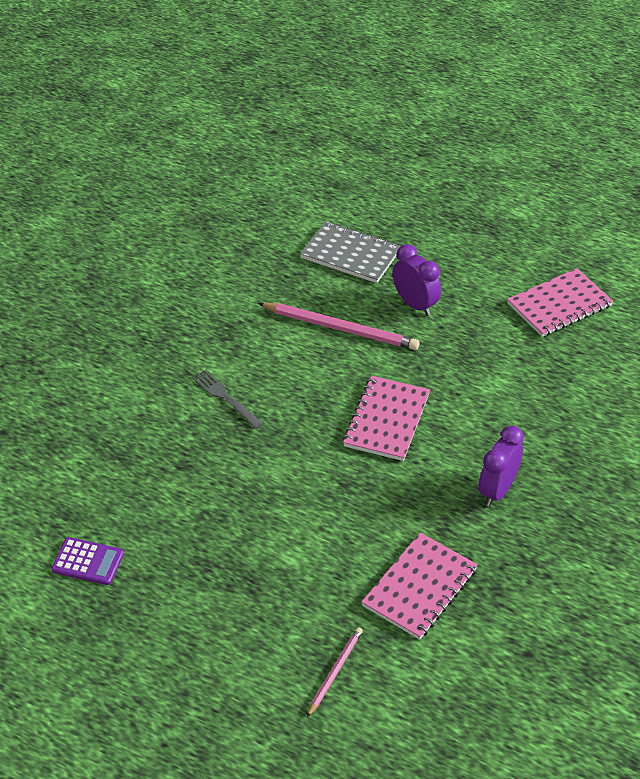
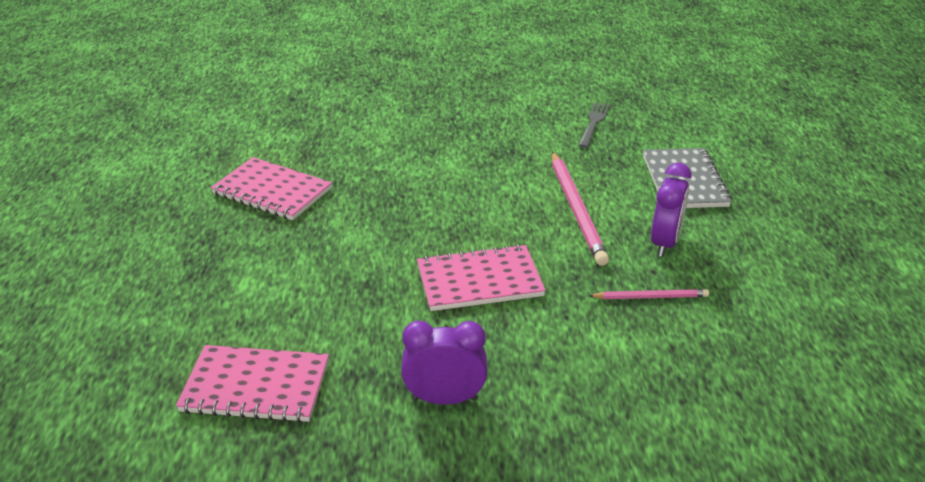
camera: 60 degrees right, 10 degrees down
purple calculator [51,537,124,585] -> none
grey fork [192,370,263,429] -> grey fork moved to [578,102,610,148]
pink pencil [307,627,363,717] -> pink pencil moved to [589,289,709,299]
pink notebook [507,268,613,337] -> pink notebook moved to [211,157,332,220]

